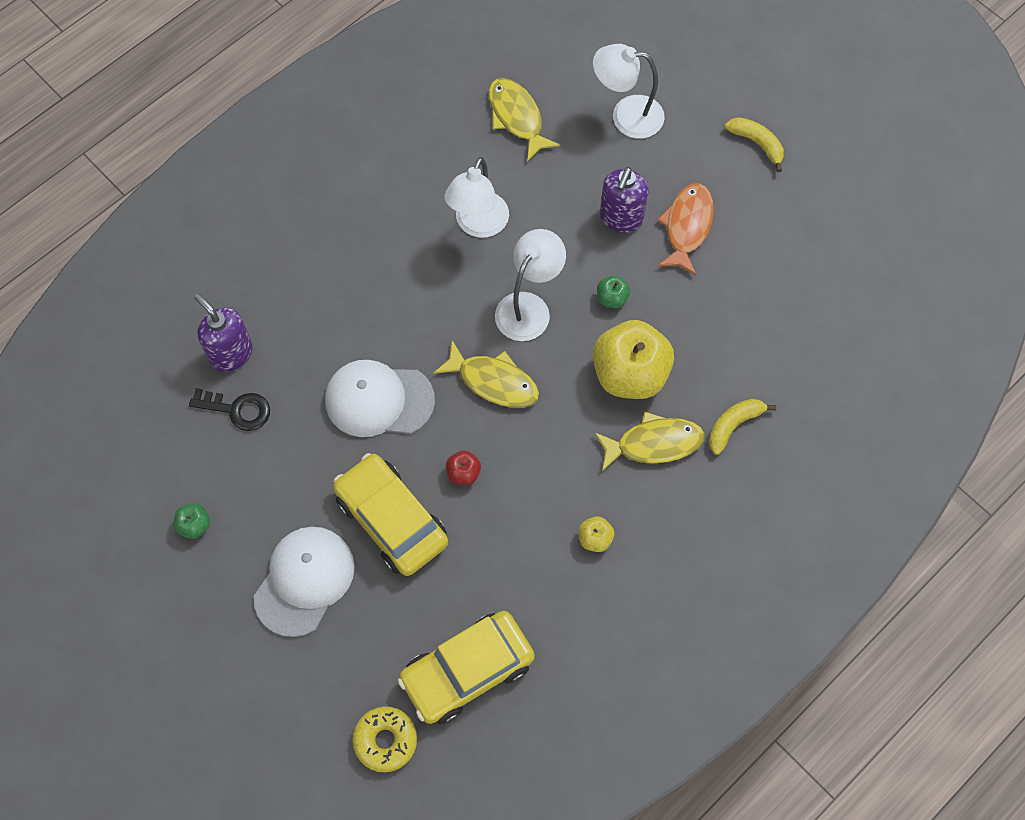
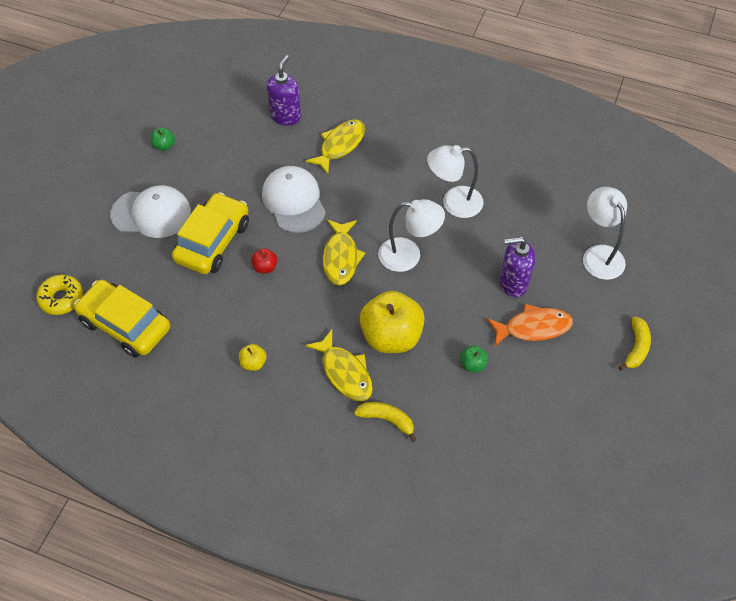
camera: 65 degrees right, 10 degrees down
black key [189,388,270,431] -> none
yellow fish [489,78,560,162] -> yellow fish moved to [305,119,365,174]
green apple [597,275,630,308] -> green apple moved to [460,345,488,372]

